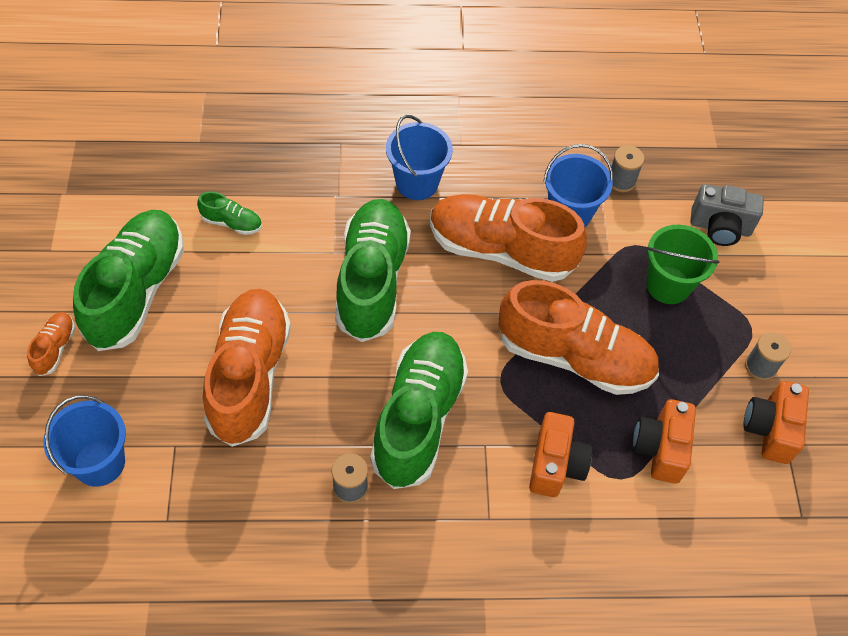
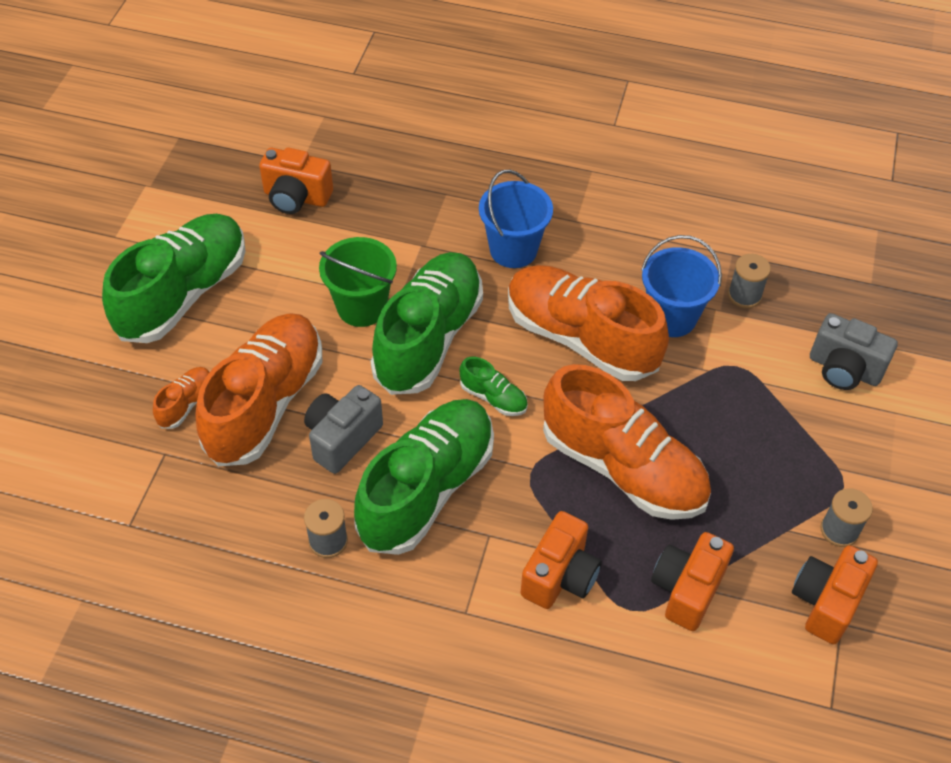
camera: 20 degrees right, 5 degrees down
orange shoe [27,312,75,376] -> orange shoe moved to [153,367,210,429]
blue bucket [44,395,126,487] -> none
green shoe [197,192,262,235] -> green shoe moved to [459,357,528,416]
green bucket [646,225,720,304] -> green bucket moved to [319,237,397,327]
none -> orange camera [259,148,333,214]
none -> grey camera [304,385,383,474]

